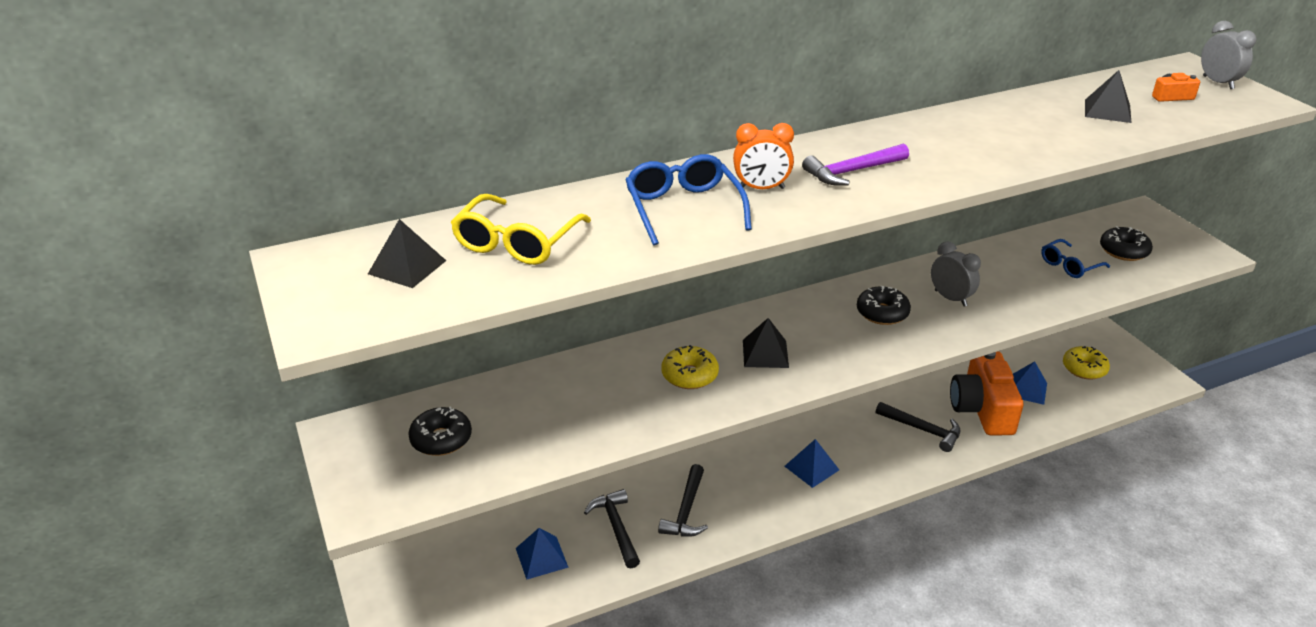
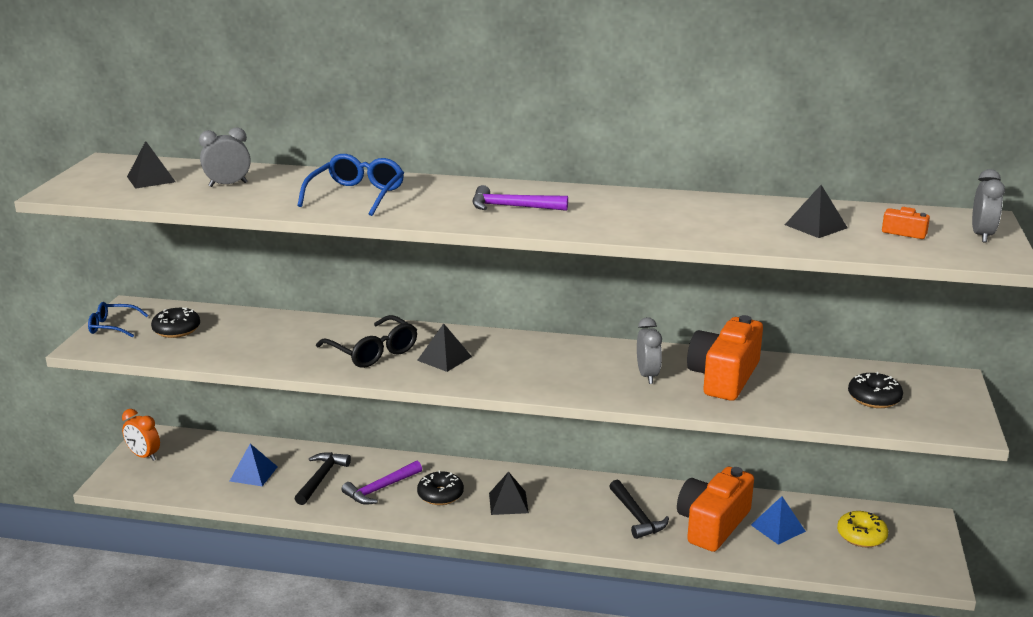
camera: 35 degrees right, 10 degrees down
yellow glasses [451,194,591,265] -> grey clock [199,127,251,187]
black hammer [658,464,708,537] -> purple hammer [342,461,422,505]
yellow donut [662,345,719,389] -> black glasses [316,315,417,368]
orange clock [733,123,794,189] -> orange clock moved to [122,409,160,461]
blue pyramid [784,439,839,488] -> black pyramid [489,471,529,515]
black donut [857,285,911,325] -> black donut moved to [417,470,464,505]
blue glasses [1041,239,1110,278] -> blue glasses moved to [88,302,148,337]
none -> orange camera [687,315,763,401]

